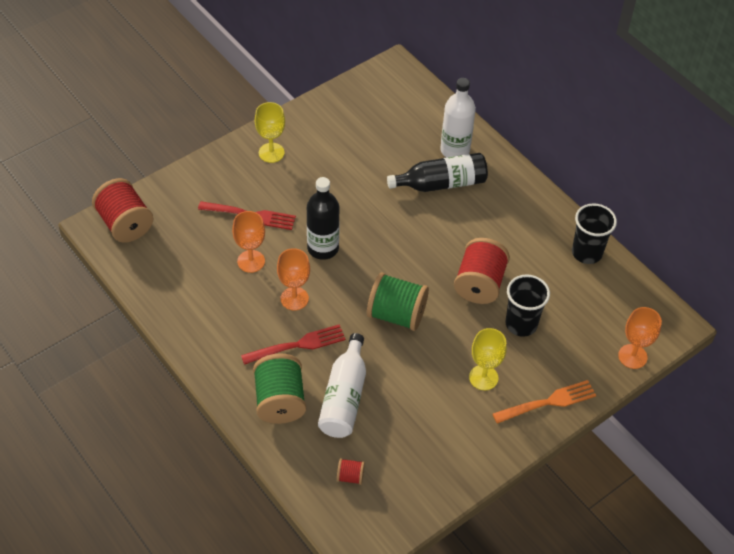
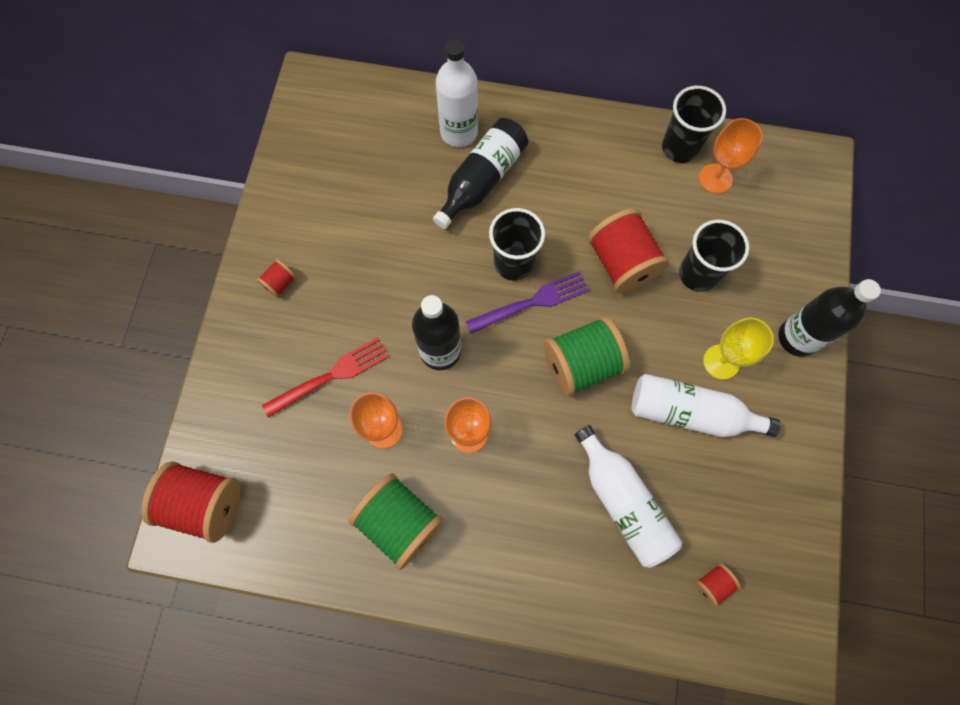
camera: 40 degrees left, 20 degrees up
red fork [241,324,346,365] -> none
green spool [253,353,306,424] -> green spool moved to [348,473,444,570]
yellow goblet [255,102,285,163] -> red spool [257,259,296,298]
orange fork [493,380,596,424] -> black bottle [778,279,881,357]
orange goblet [618,307,662,369] -> orange goblet moved to [699,118,763,194]
none -> purple fork [465,271,589,334]
none -> black cup [489,208,545,281]
none -> white bottle [632,374,781,437]

